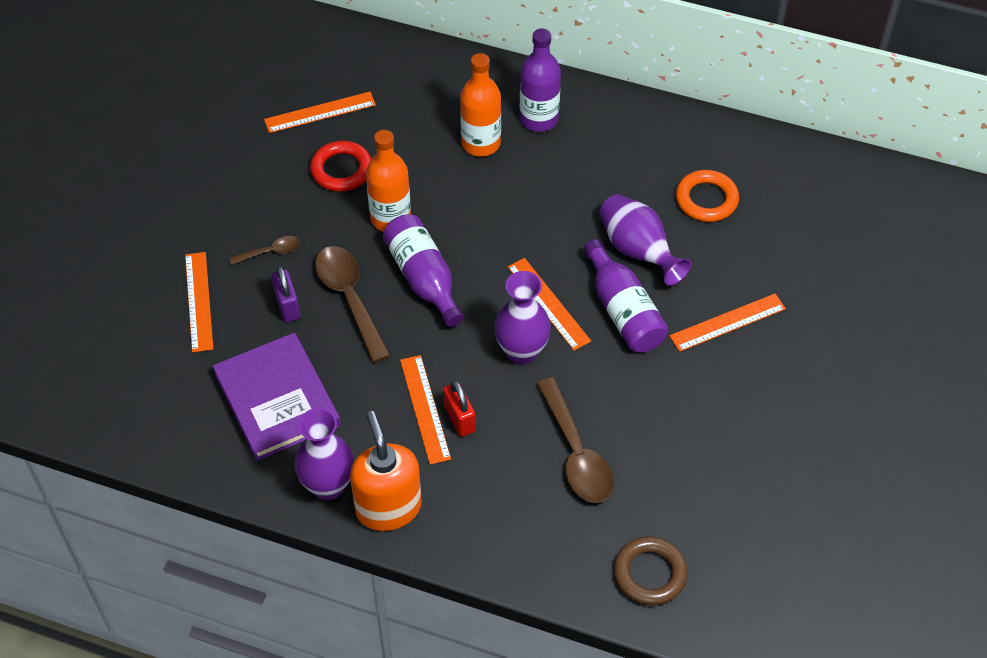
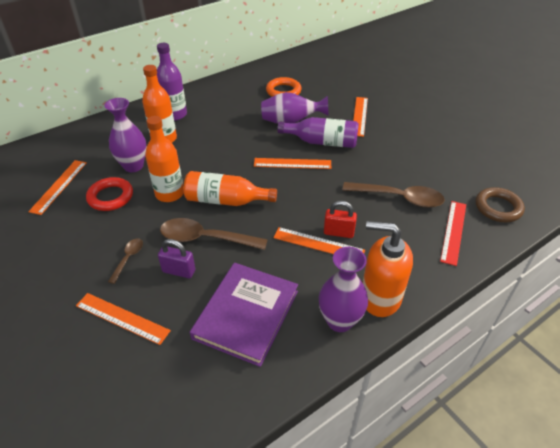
camera: 55 degrees left, 10 degrees down
purple book [213,333,341,461] -> purple book turned 75 degrees counterclockwise [190,263,298,367]
purple bottle [383,215,463,327] -> orange bottle [183,171,277,206]
purple vase [494,271,551,365] -> purple vase moved to [104,98,147,172]
none -> red ruler [440,201,466,266]

